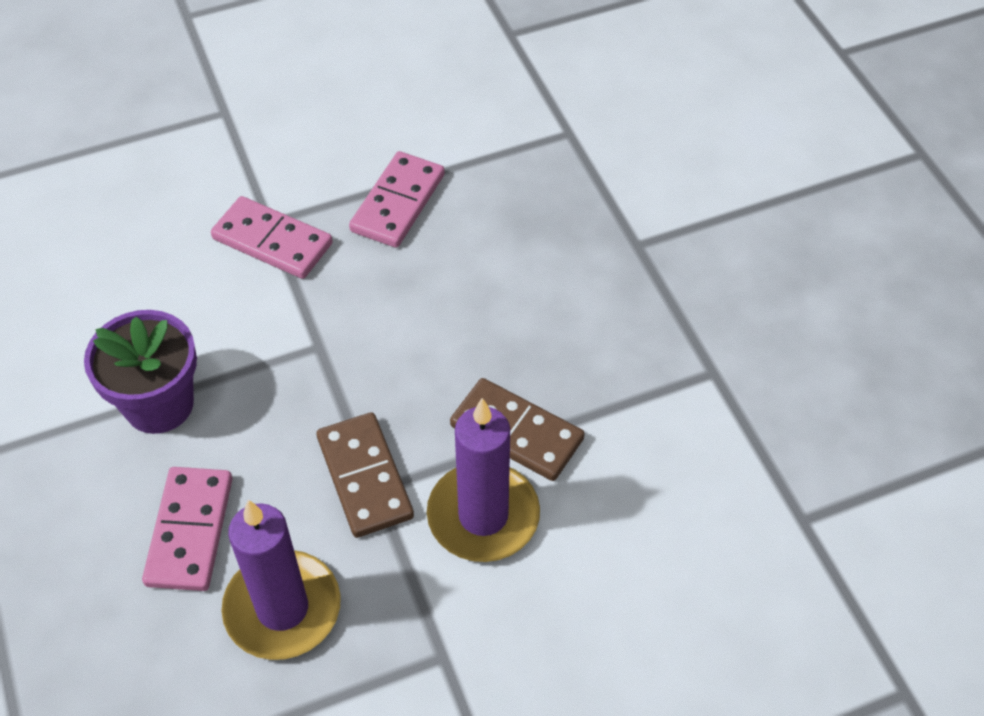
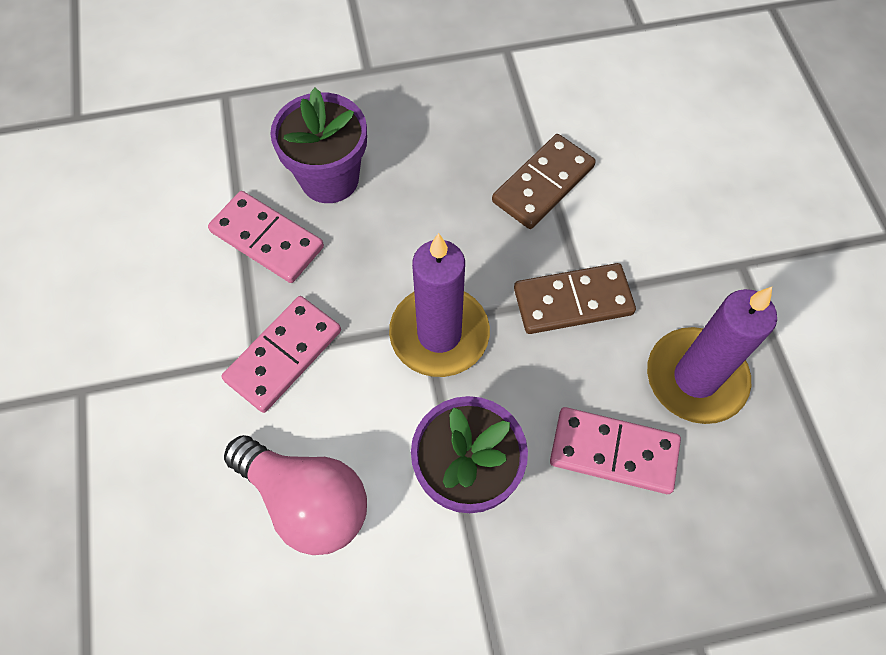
camera: 80 degrees left, 10 degrees up
purple candle [427,398,540,562] -> purple candle moved to [389,233,490,377]
none -> pink light bulb [224,435,367,555]
none -> purple flower pot [270,88,367,203]

